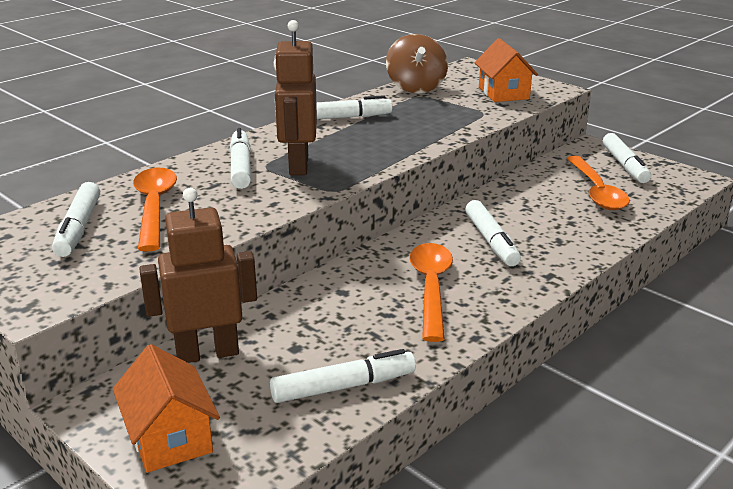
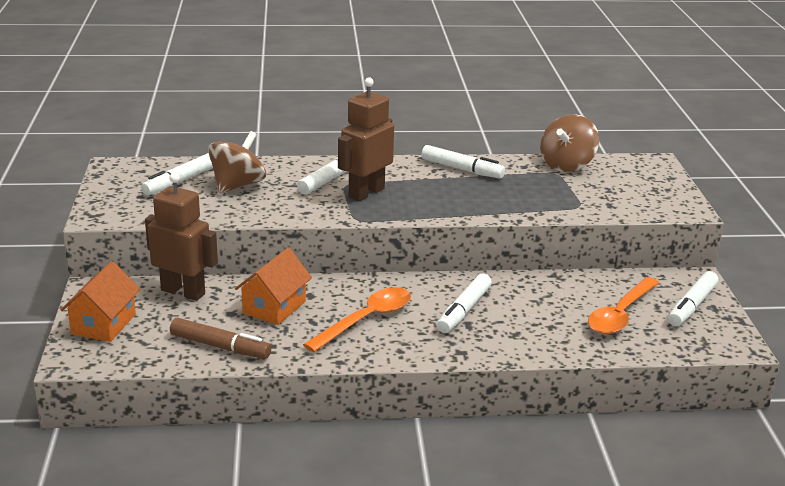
camera: 40 degrees right, 0 degrees up
orange spoon [133,168,177,251] -> brown spinning top [208,131,266,194]
white marker [270,349,416,403] -> brown marker [170,318,271,359]
orange house [474,38,538,102] -> orange house moved to [235,248,312,325]

